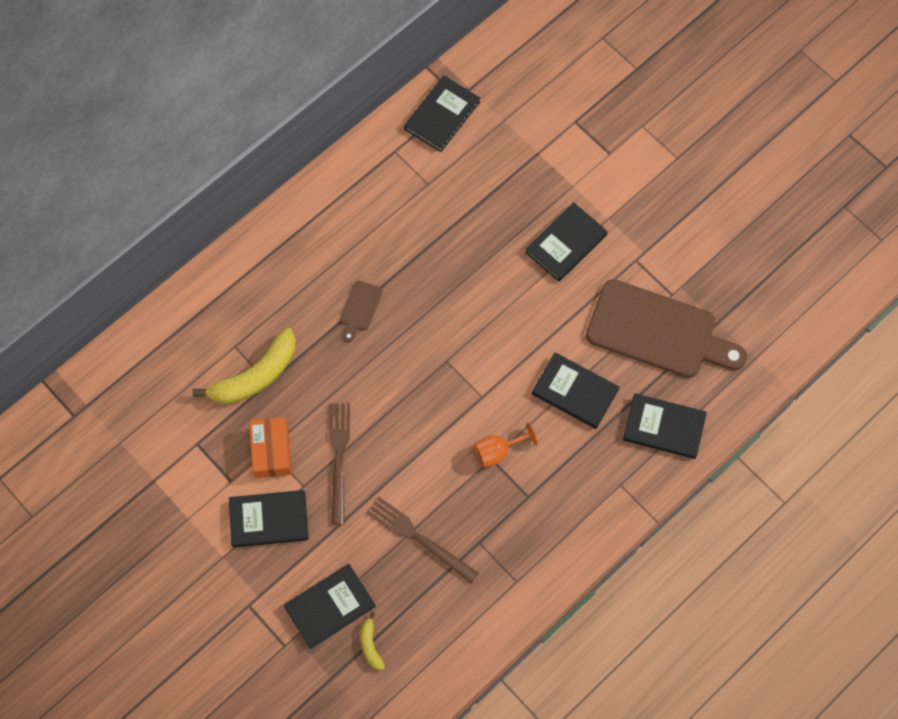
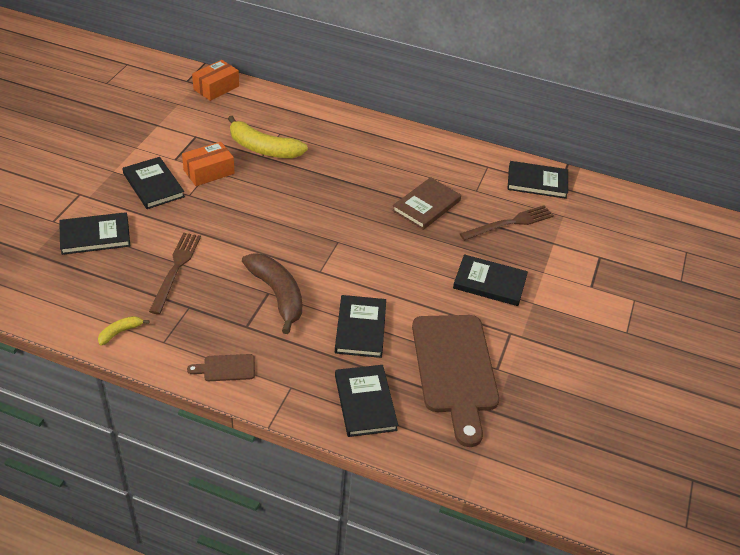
camera: 60 degrees right, 25 degrees down
black book [283,564,376,649] -> black book turned 45 degrees counterclockwise [59,212,130,255]
brown fork [329,403,350,525] -> brown fork moved to [460,205,554,241]
brown cutting board [340,281,382,342] -> brown cutting board moved to [187,354,255,381]
yellow banana [360,612,385,670] -> yellow banana moved to [98,316,149,346]
orange goblet [474,422,538,468] -> brown banana [242,253,302,334]
none -> orange box [192,60,239,101]
none -> brown book [392,177,461,230]

